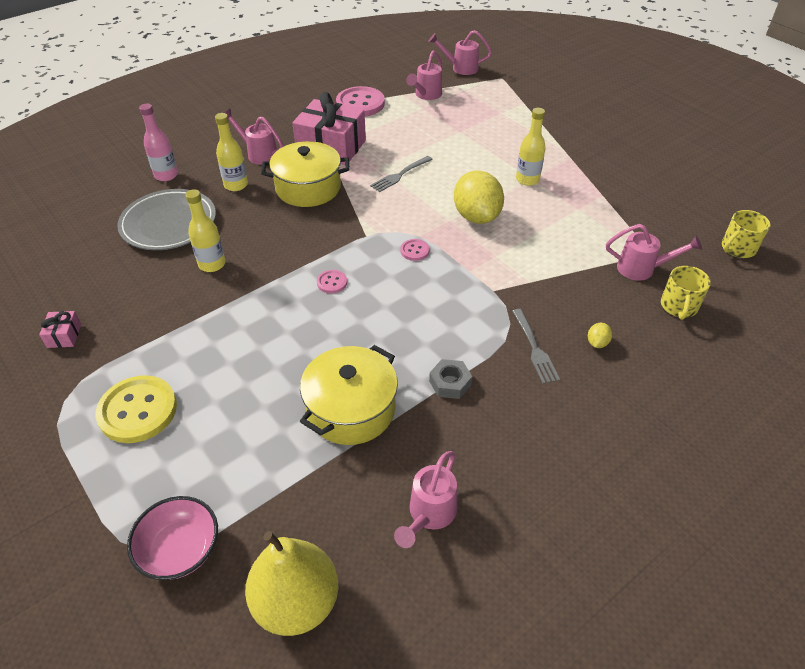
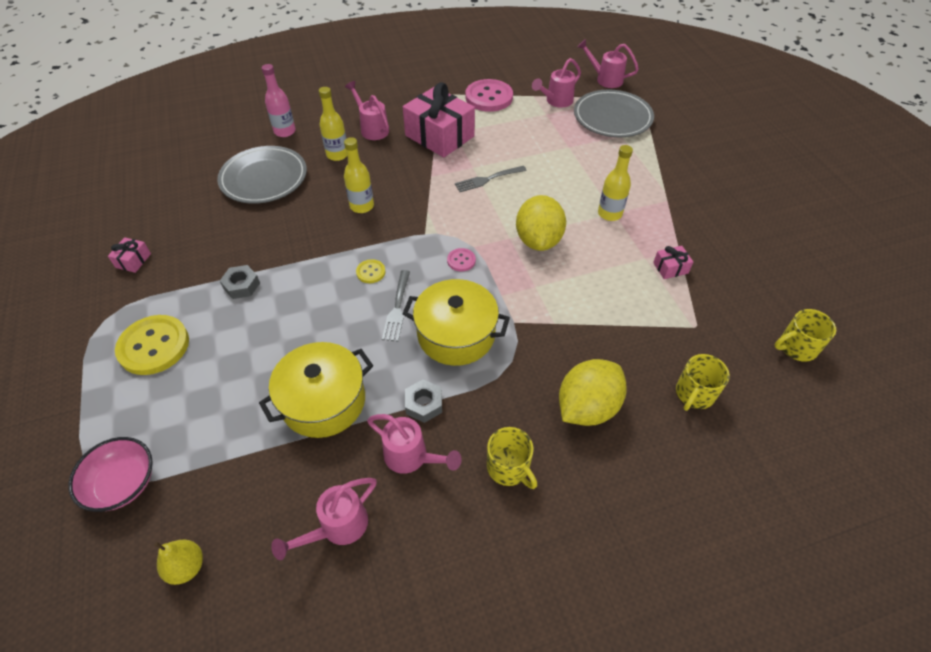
camera: 20 degrees right, 5 degrees up
yellow bottle [185,189,226,272] -> yellow bottle moved to [344,137,374,213]
yellow pear [245,531,338,636] -> yellow pear [154,540,203,585], size x0.52
yellow pot [261,141,350,207] -> yellow pot moved to [402,279,510,366]
pink button [317,270,347,293] -> yellow button [356,259,385,283]
grey fork [512,309,560,384] -> grey fork moved to [382,270,410,342]
yellow lemon [588,323,612,348] -> yellow lemon [559,359,626,426], size x2.46
pink watering can [606,224,702,281] -> pink watering can moved to [367,414,462,474]
none -> grey nut [220,265,260,299]
none -> yellow mug [487,427,537,489]
none -> grey plate [574,90,654,137]
none -> pink gift [653,246,693,279]

